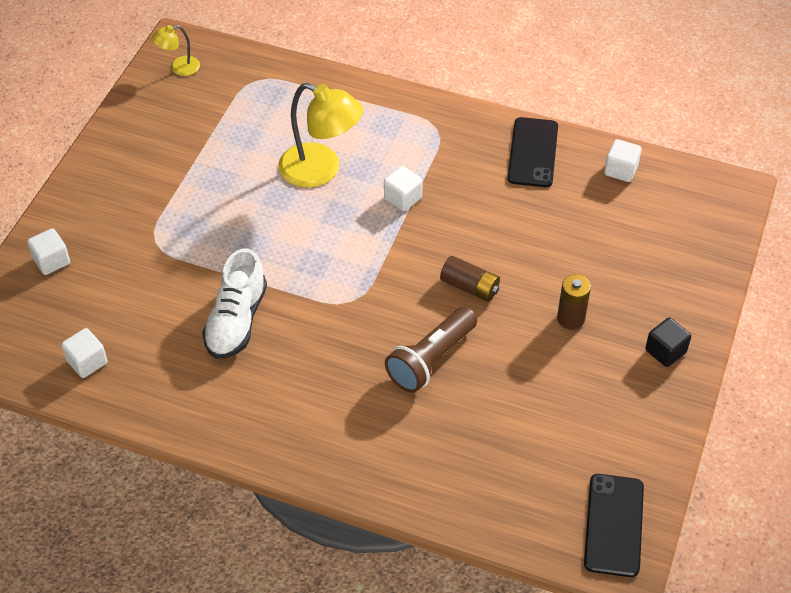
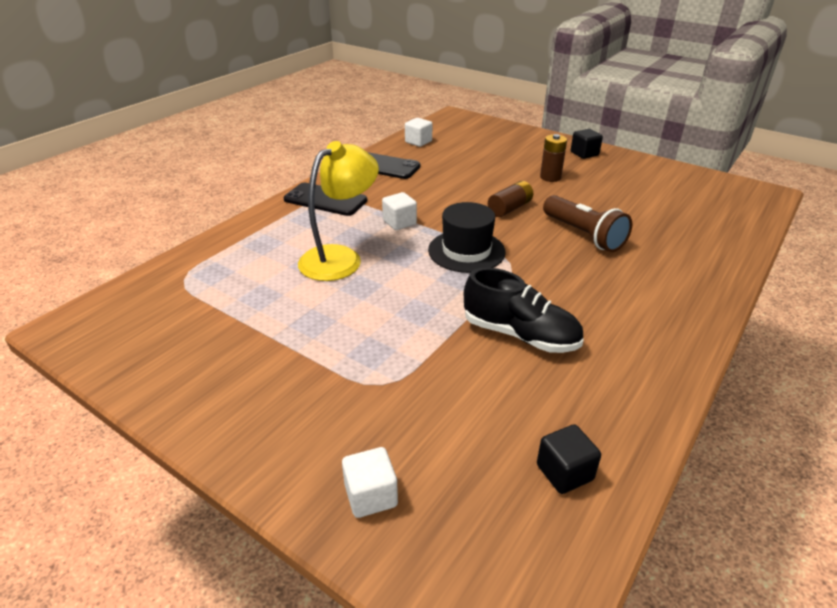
camera: 75 degrees left, 15 degrees down
white cube [61,328,108,378] -> black cube [537,424,601,494]
yellow lamp [152,25,200,76] -> none
white shoe [202,248,267,359] -> black shoe [464,268,584,353]
black phone [584,474,644,577] -> black phone moved to [284,183,367,216]
none -> black hat [428,202,506,273]

